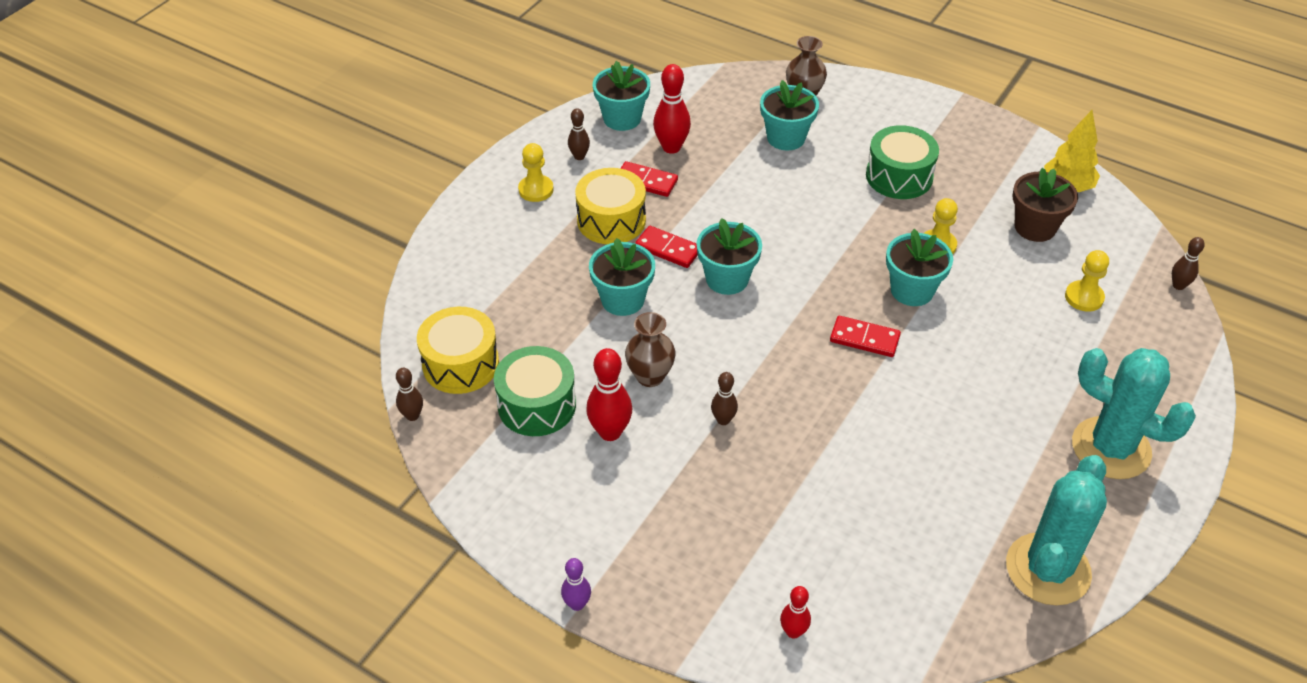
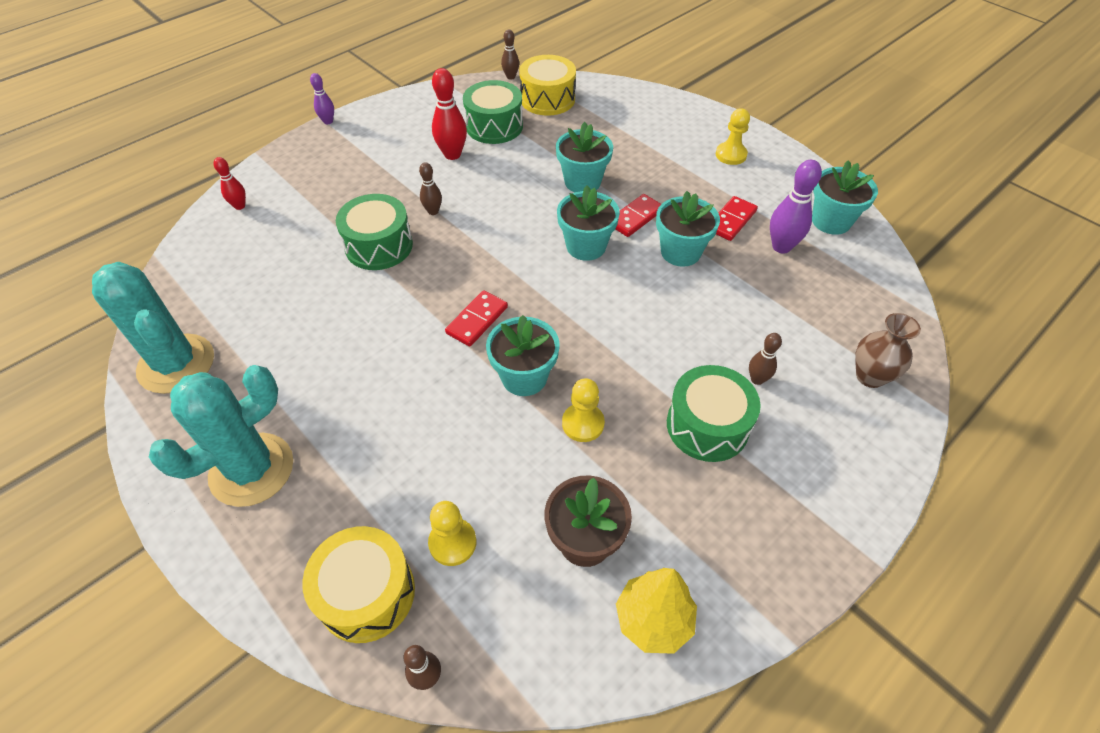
camera: 105 degrees right, 5 degrees up
brown bowling pin [568,108,590,160] -> brown bowling pin moved to [749,333,782,385]
yellow drum [575,168,646,244] -> yellow drum moved to [302,526,415,643]
brown vase [625,312,676,387] -> none
red bowling pin [653,64,691,154] -> purple bowling pin [770,160,822,253]
turquoise flower pot [760,80,819,151] -> turquoise flower pot moved to [656,191,720,267]
none -> green drum [336,194,413,270]

